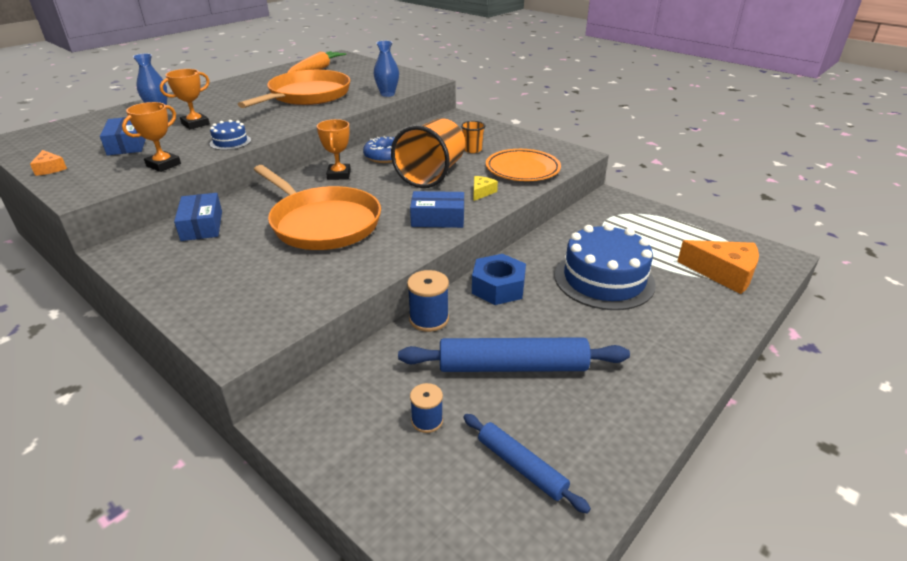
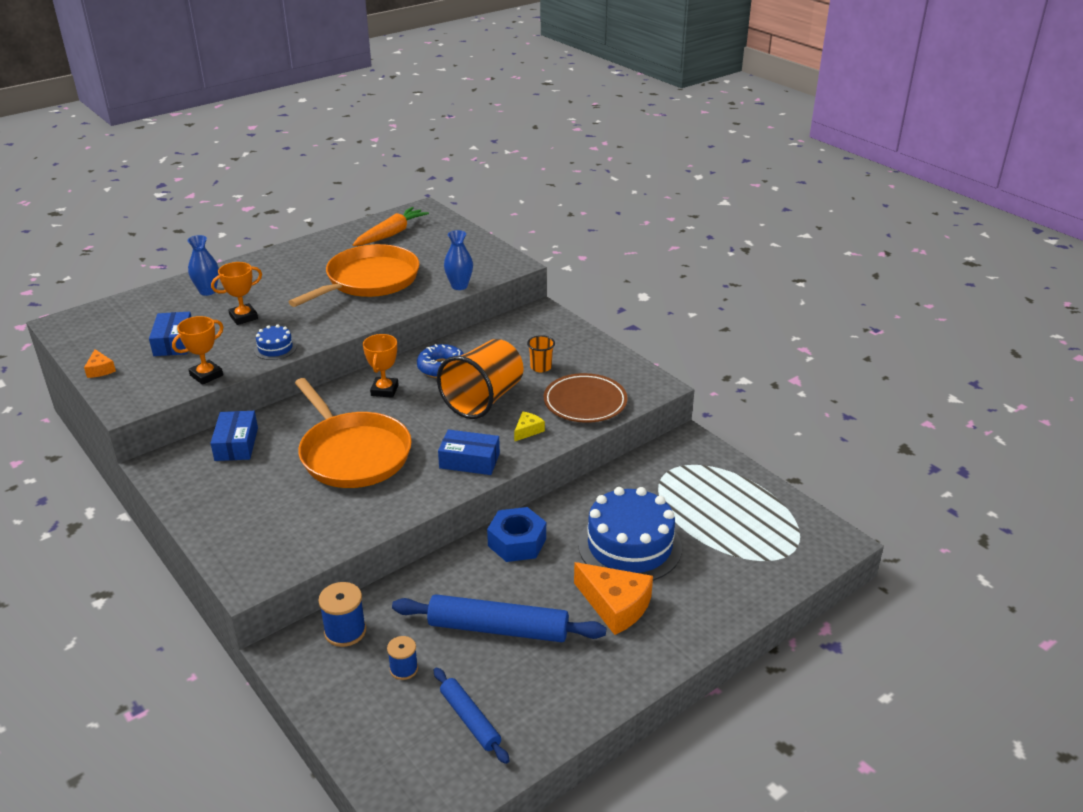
camera: 10 degrees right, 0 degrees up
blue spool [407,270,449,332] -> blue spool moved to [318,582,366,647]
orange plate [486,149,561,181] -> brown plate [544,373,627,423]
orange cheese [677,240,759,294] -> orange cheese moved to [574,562,653,635]

